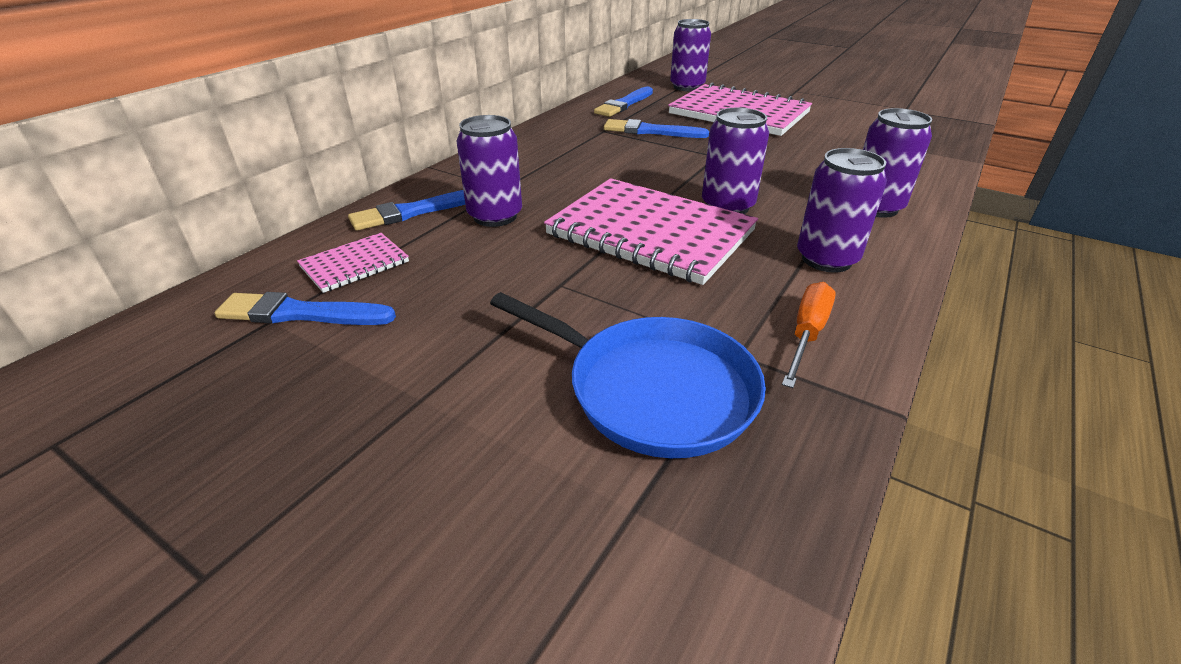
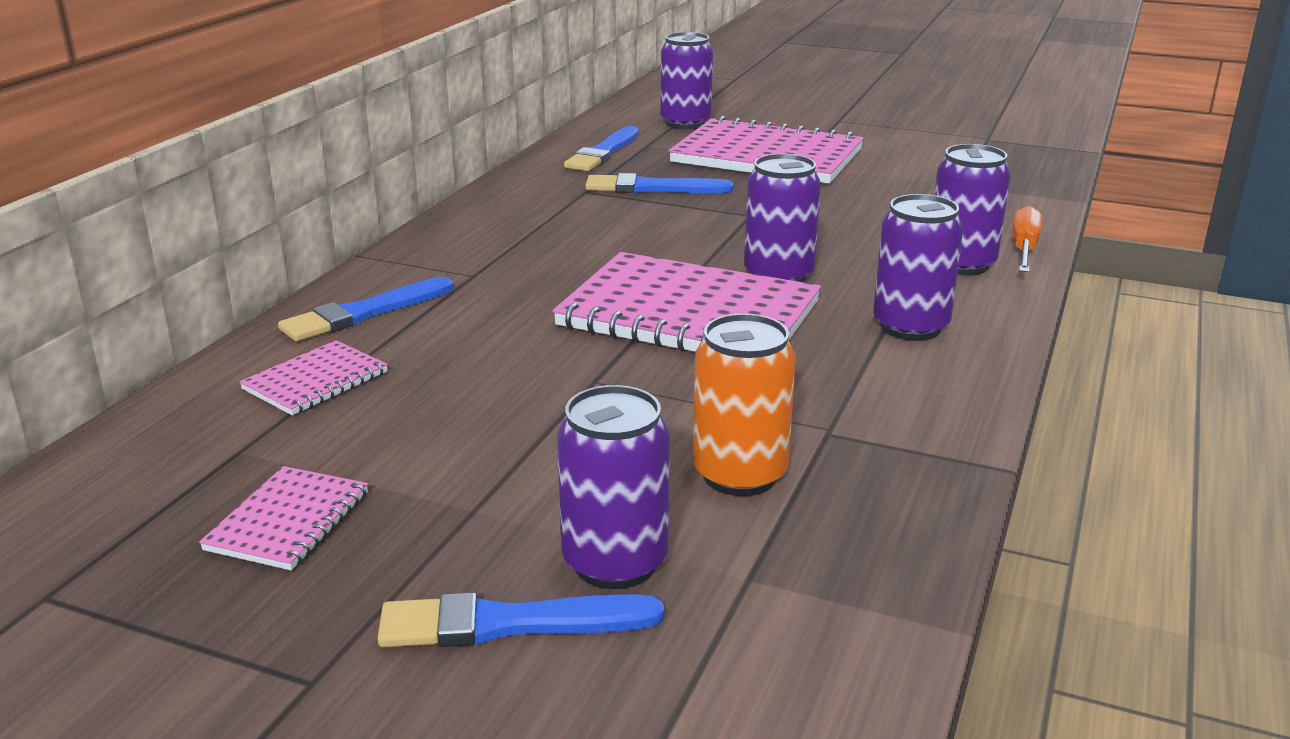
camera: 10 degrees left, 10 degrees down
blue brush [215,292,396,325] -> blue brush moved to [377,592,664,647]
purple can [456,115,522,227] -> purple can moved to [557,385,670,589]
blue pan [490,292,766,458] -> orange can [693,313,796,496]
orange screwdriver [782,282,836,388] -> orange screwdriver moved to [1013,206,1042,272]
none -> pink notebook [199,466,368,570]

